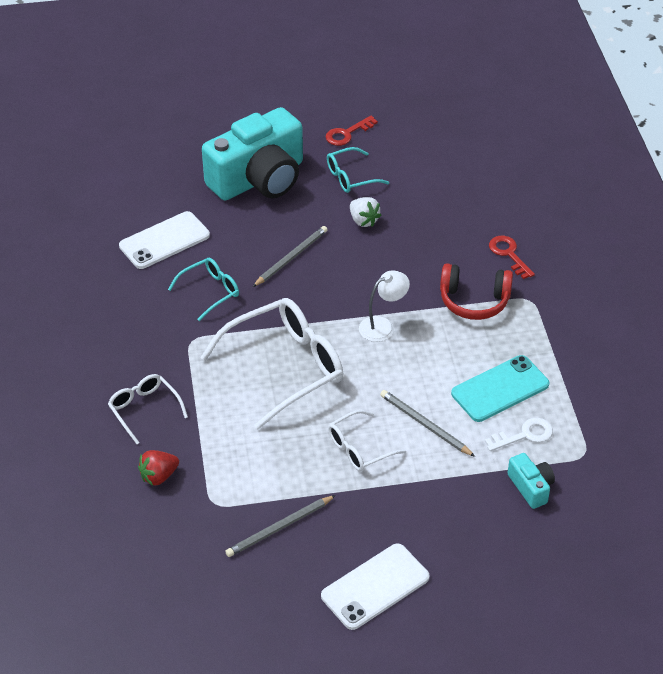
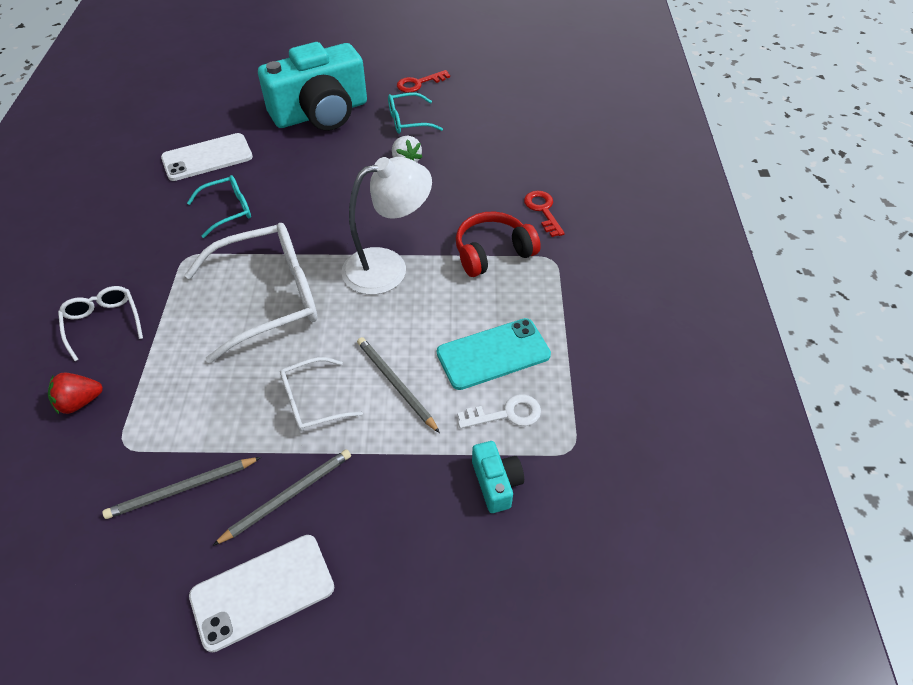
camera: 10 degrees right, 5 degrees up
grey pencil [253,226,328,287] -> grey pencil moved to [213,449,351,546]
white lamp [359,270,410,342] -> white lamp [342,157,432,295], size x1.70
red headphones [440,263,513,320] -> red headphones turned 135 degrees clockwise [456,211,541,277]

